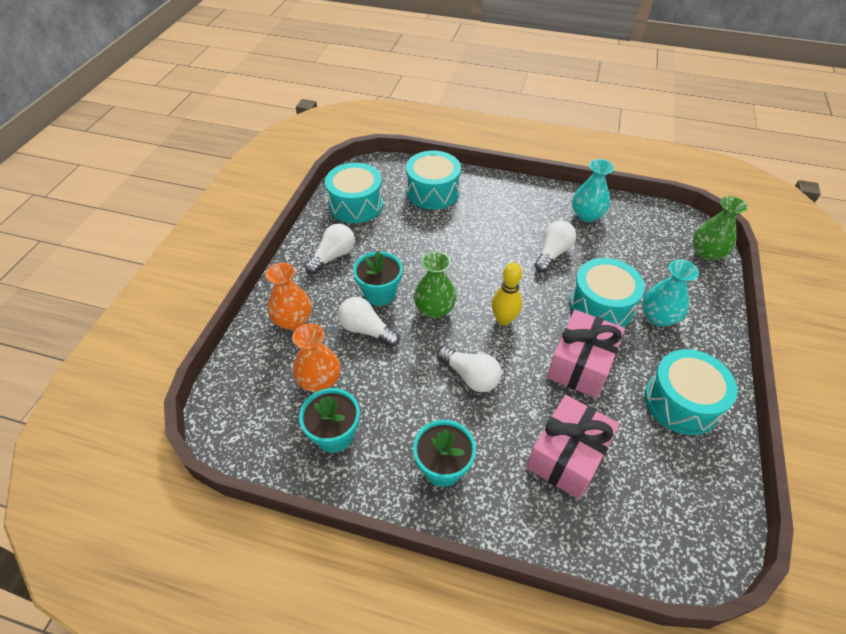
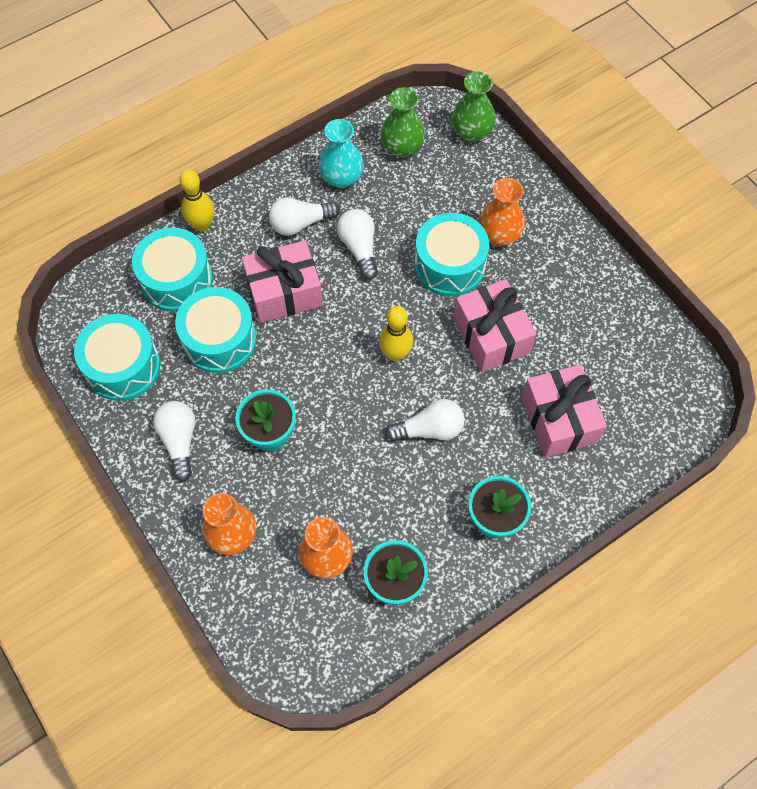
camera: 50 degrees left, 15 degrees up
white light bulb [338,297,400,347] -> white light bulb moved to [269,197,340,236]
green vase [414,252,457,319] -> green vase moved to [381,87,425,157]
turquoise vase [643,260,699,327] -> orange vase [479,178,525,246]
turquoise drum [645,349,737,435] -> turquoise drum moved to [175,287,257,373]
none -> yellow bowling pin [179,170,214,231]
none -> pink gift [242,240,323,323]

